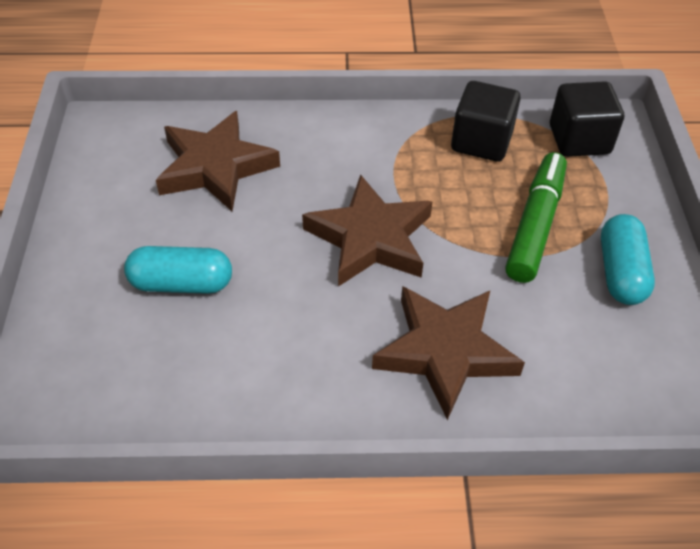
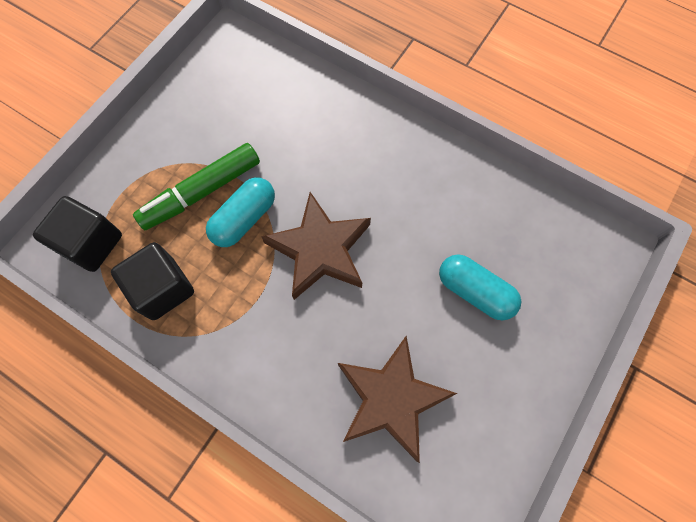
camera: 145 degrees left, 20 degrees up
brown star [372,286,525,420] -> none
turquoise capsule [601,214,655,305] -> turquoise capsule moved to [206,177,275,247]

